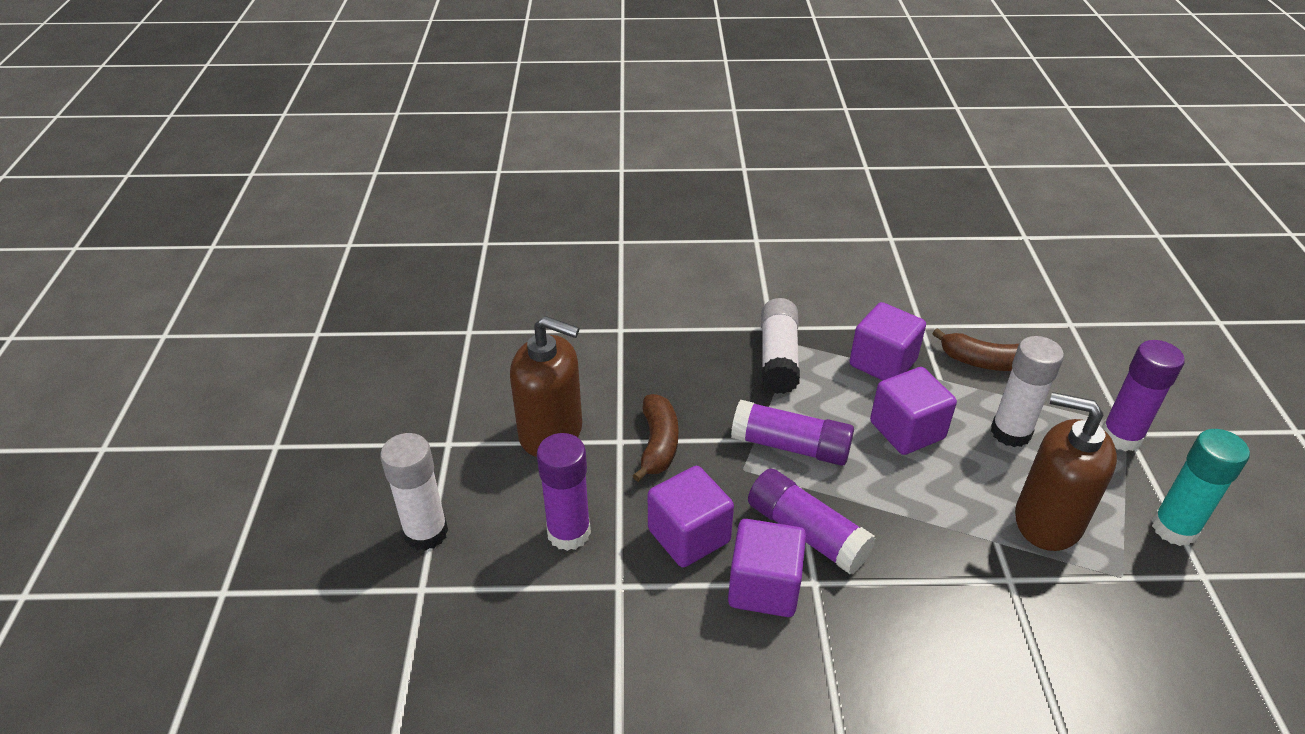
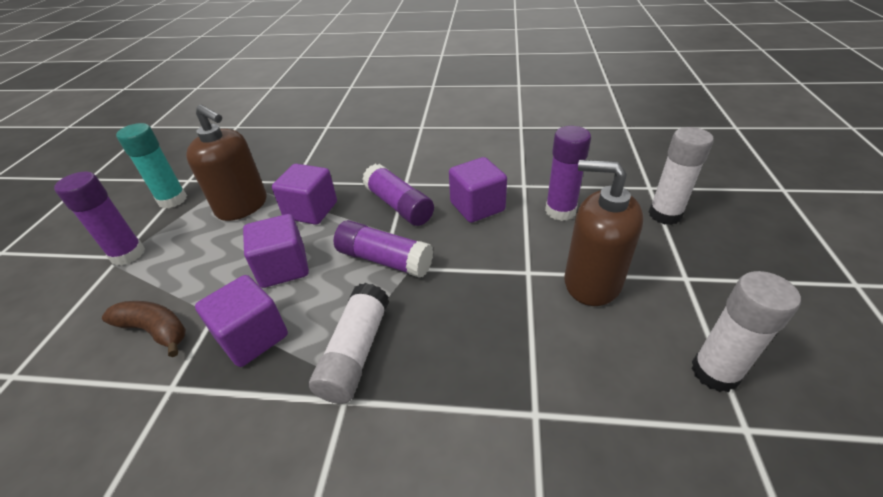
camera: 170 degrees left, 0 degrees up
brown banana [633,394,678,482] -> none
purple cube [728,519,806,617] -> purple cube moved to [272,164,337,225]
white glue stick [991,336,1064,447] -> white glue stick moved to [691,271,801,392]

